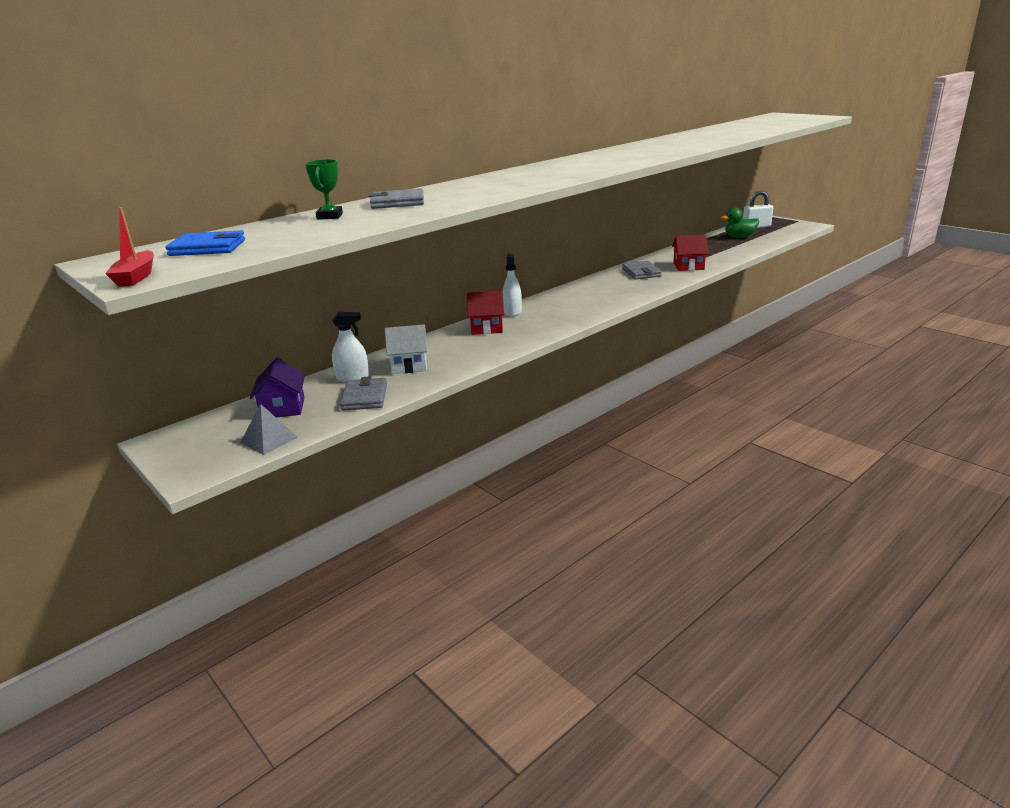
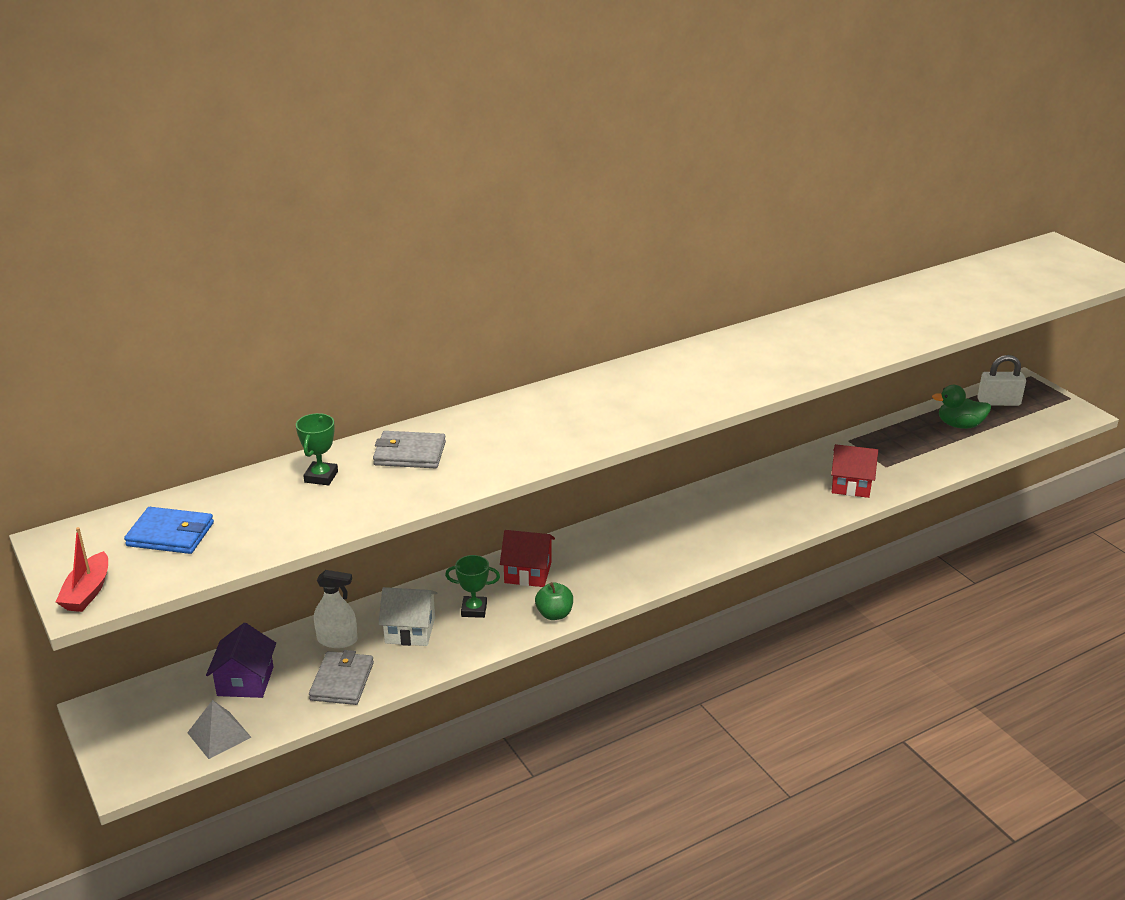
camera: 10 degrees right, 5 degrees up
white spray bottle [503,254,522,316] -> none
grey wallet [622,261,662,279] -> none
none -> green trophy [445,555,500,618]
none -> green apple [535,582,573,620]

